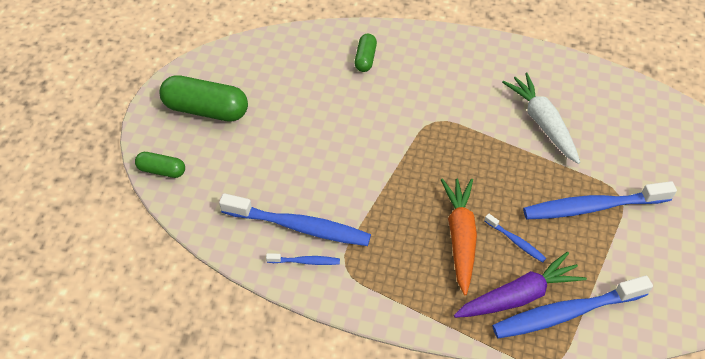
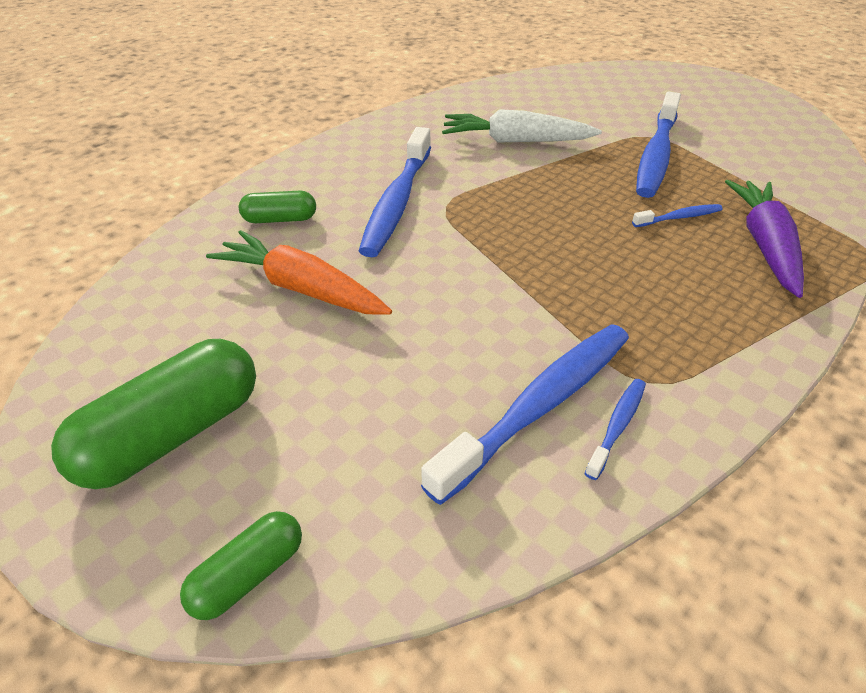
camera: 60 degrees left, 10 degrees down
green capsule [354,34,377,72] -> green capsule turned 45 degrees counterclockwise [239,191,316,223]
orange carrot [441,178,477,295] -> orange carrot moved to [206,230,392,315]
blue toothbrush [492,275,653,339] -> blue toothbrush moved to [359,127,431,257]

